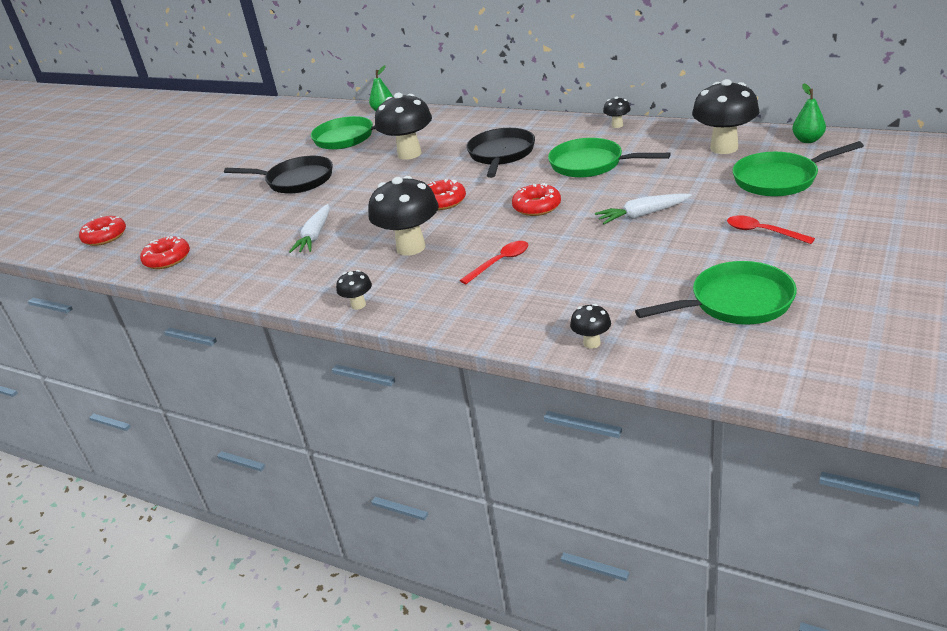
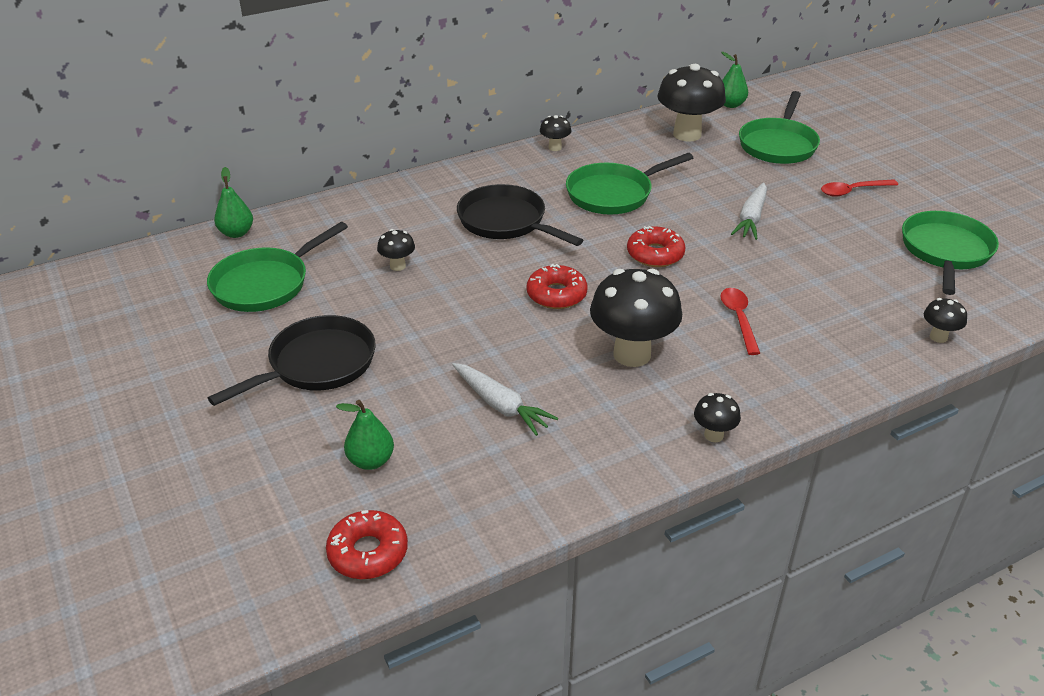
camera: 60 degrees left, 5 degrees up
red donut [79,216,126,246] -> none
black mushroom [375,93,432,160] -> black mushroom [377,229,415,271], size x0.47
none -> green pear [336,400,394,470]

